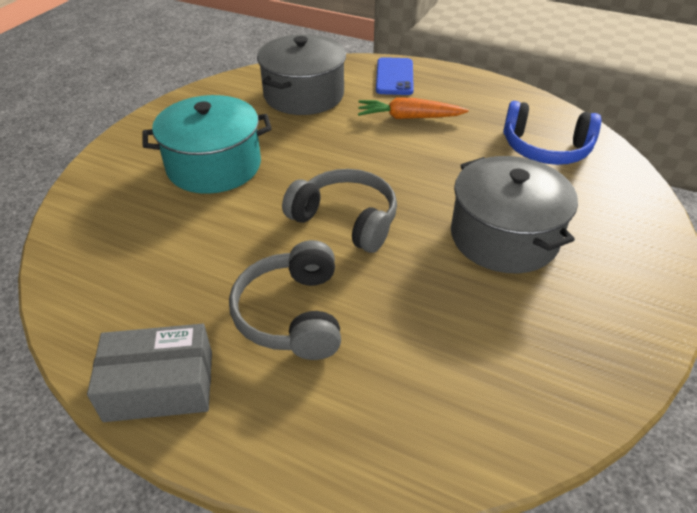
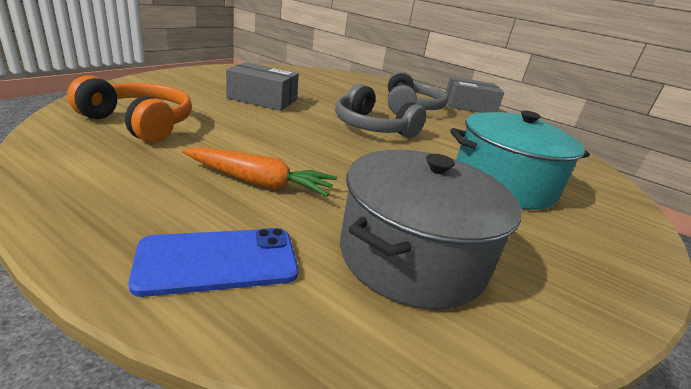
camera: 175 degrees left, 15 degrees down
blue phone [376,57,414,95] -> blue phone turned 60 degrees clockwise [128,228,298,297]
grey pot [451,156,578,273] -> grey box [226,62,299,111]
blue headphones [503,101,601,165] -> orange headphones [67,75,192,143]

